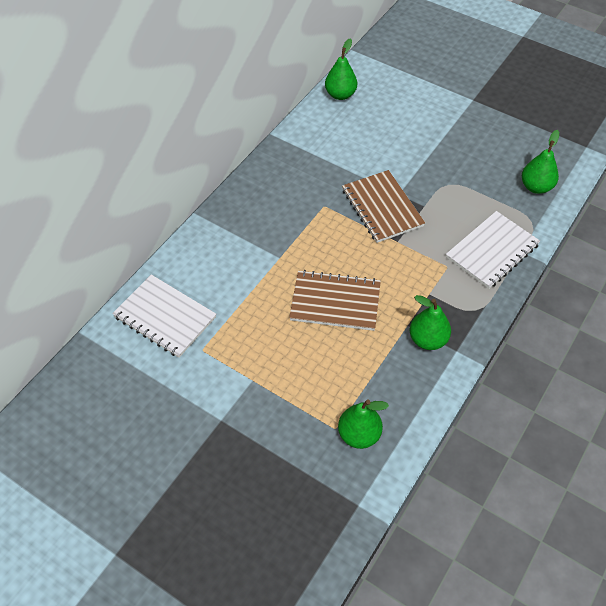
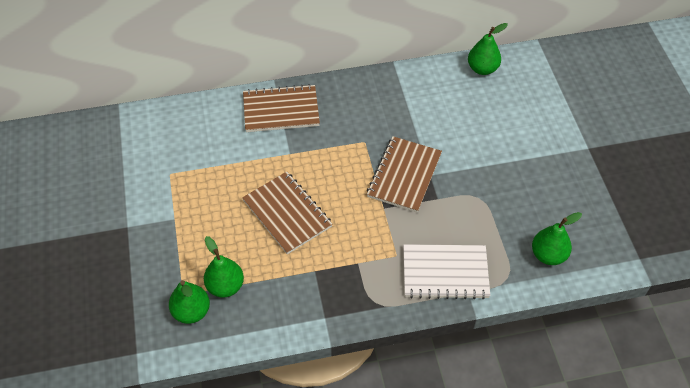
camera: 45 degrees right, 0 degrees up
white notebook [112,274,216,358] -> none
green pear [410,295,451,350] -> green pear moved to [204,236,244,298]
none -> brown notebook [243,84,320,132]

